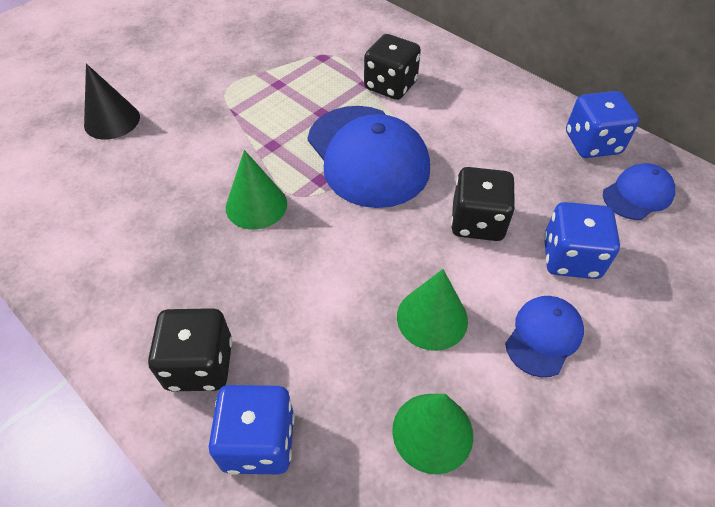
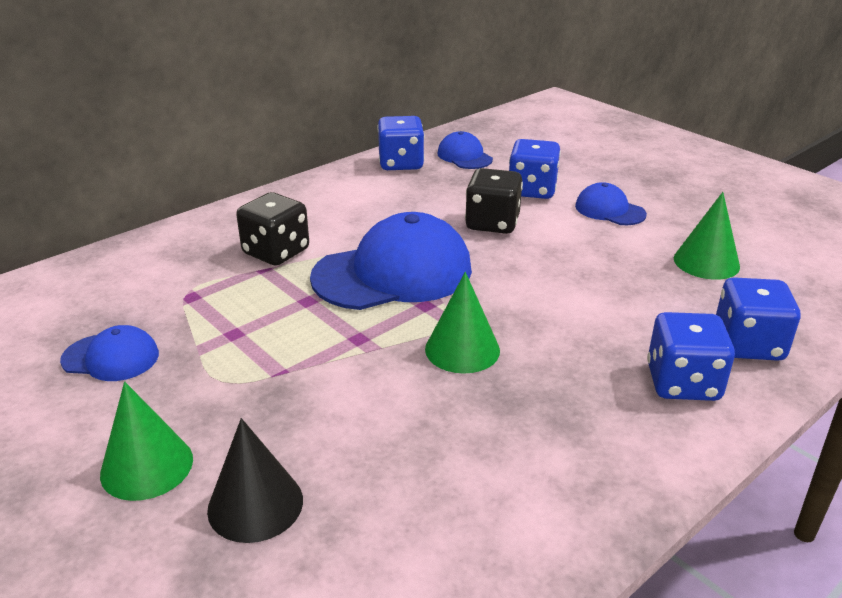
camera: 85 degrees left, 20 degrees down
black dice [148,308,232,392] -> blue dice [647,312,735,401]
green cone [397,269,468,351] -> green cone moved to [100,381,193,501]
none -> blue cap [60,325,159,381]

